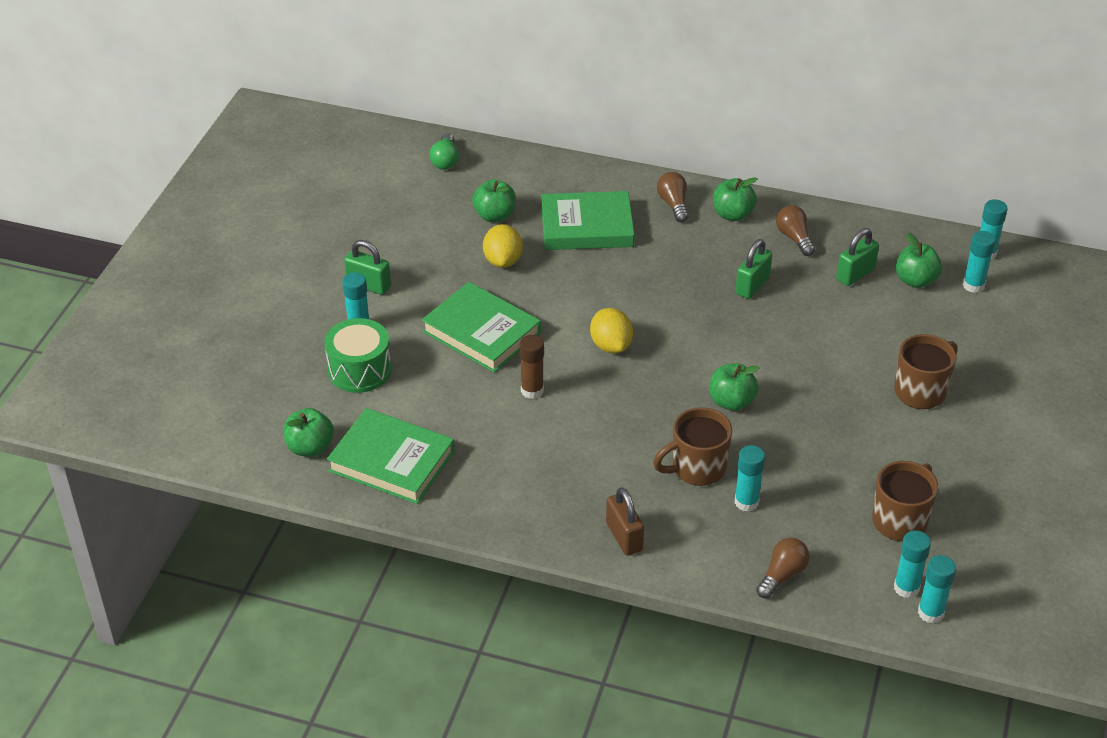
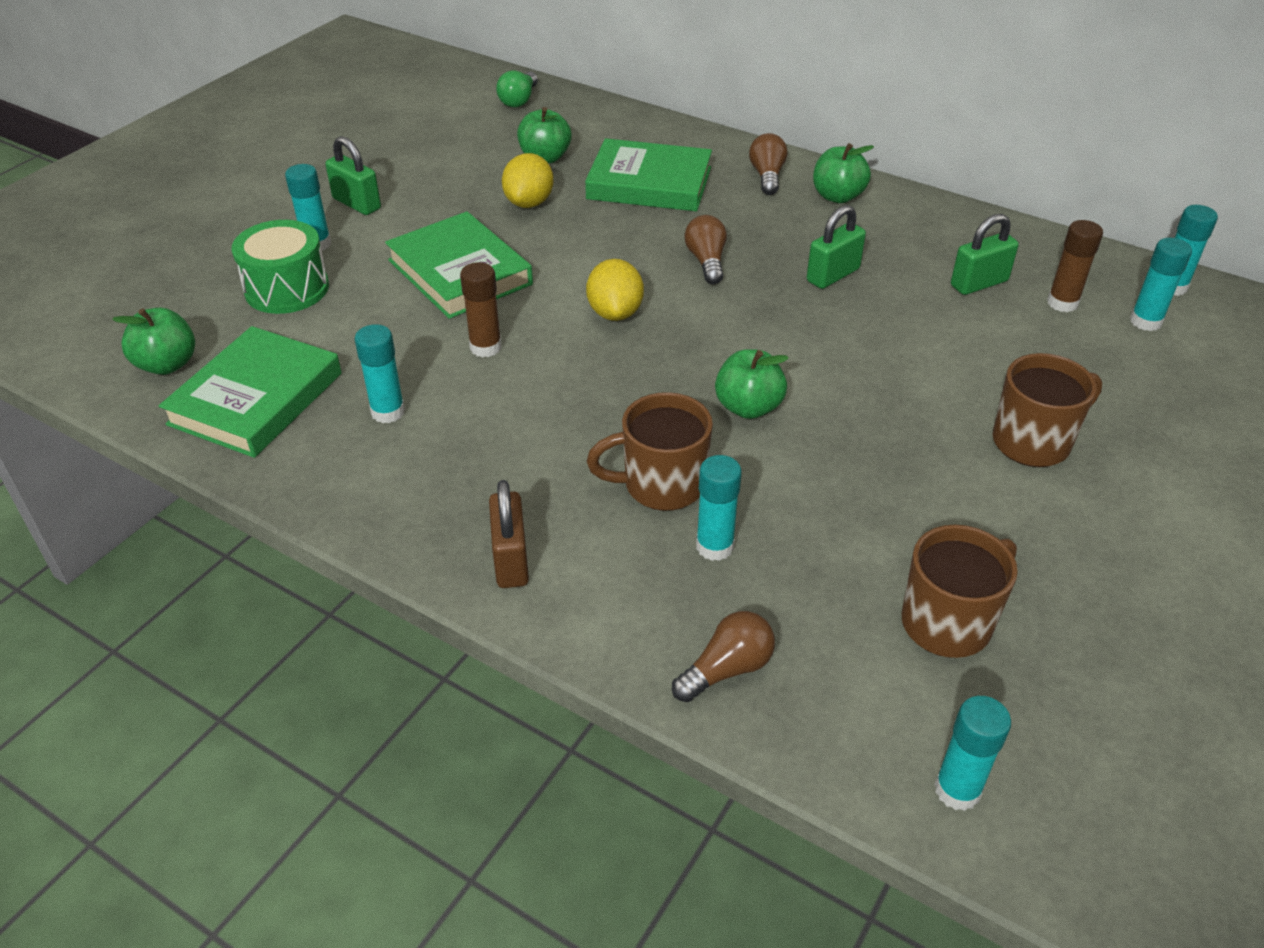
camera: 15 degrees right, 0 degrees up
green book [327,408,454,504] -> green book turned 75 degrees clockwise [159,326,341,458]
brown light bulb [776,205,815,256] -> brown light bulb moved to [685,215,727,284]
turquoise glue stick [894,530,931,598] -> turquoise glue stick moved to [355,324,405,423]
green apple [896,233,942,288] -> brown glue stick [1047,220,1103,312]

